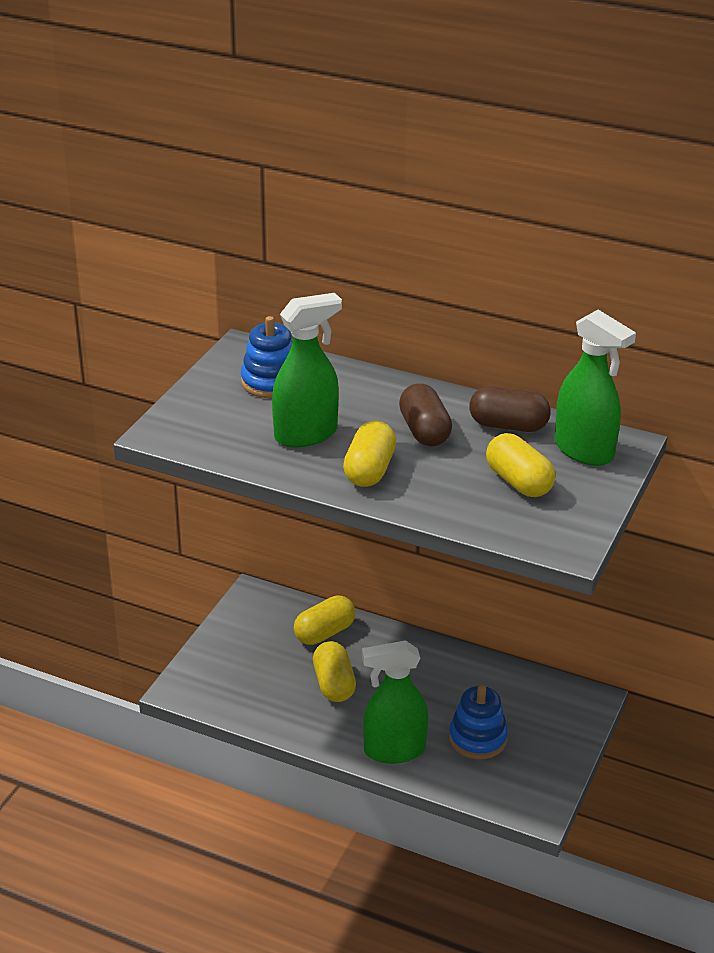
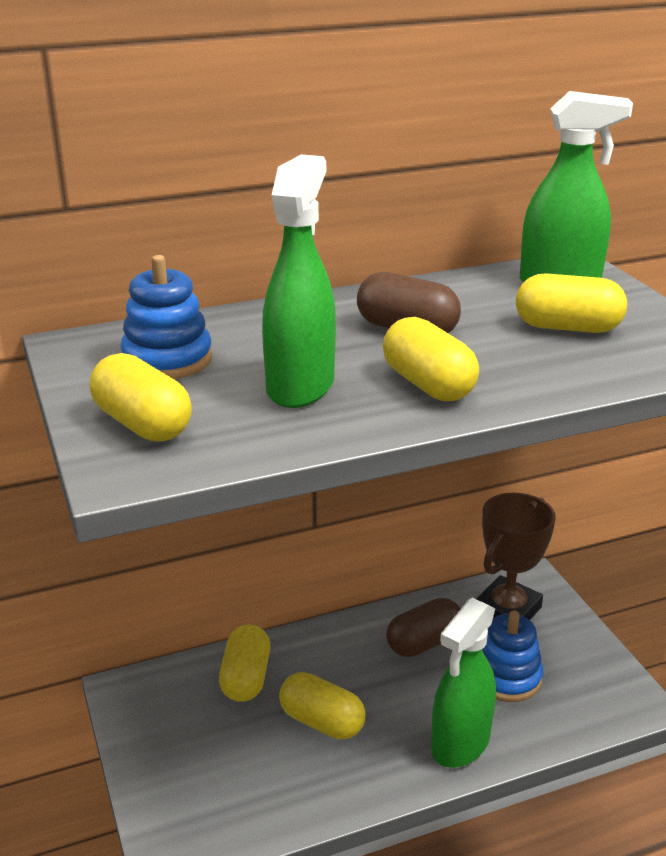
camera: 45 degrees left, 5 degrees down
brown capsule [469,386,551,432] -> brown capsule moved to [386,598,460,657]
none -> yellow capsule [90,353,192,442]
none -> brown trophy [476,492,556,620]

